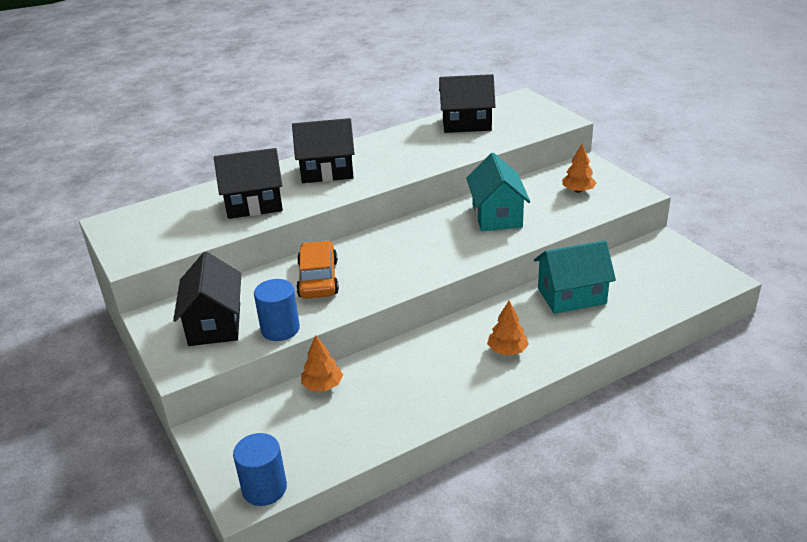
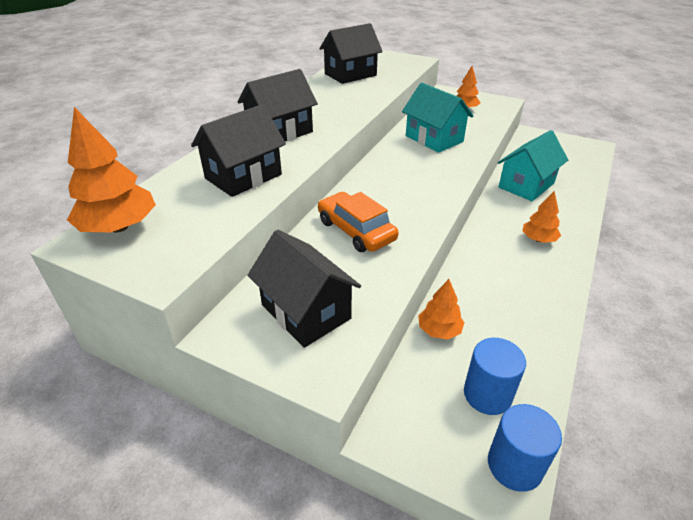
camera: 35 degrees left, 5 degrees up
blue cylinder [254,279,300,341] -> blue cylinder moved to [464,338,526,415]
none -> orange tree [67,107,156,232]

